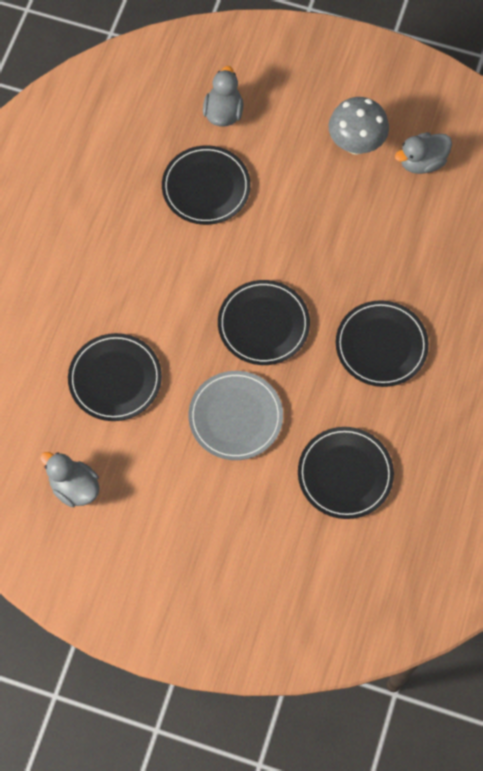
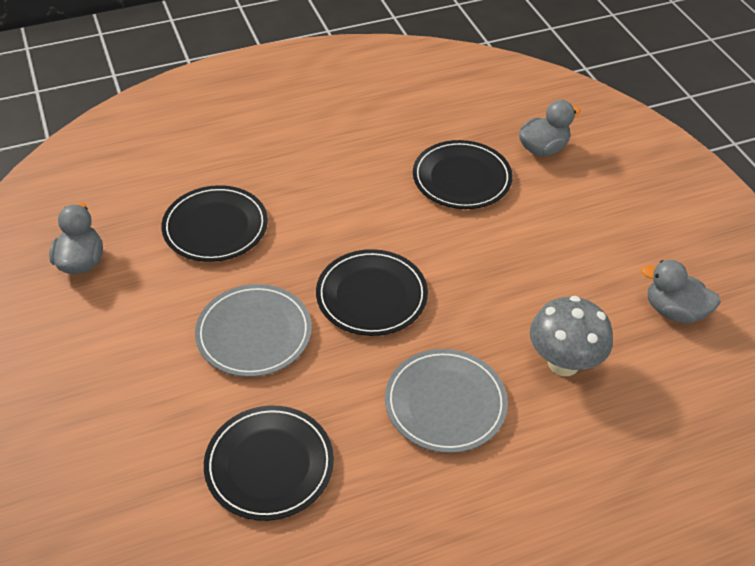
camera: 50 degrees right, 20 degrees down
grey mushroom [329,97,389,155] -> grey mushroom moved to [530,296,613,376]
black plate [336,300,429,387] -> grey plate [385,349,508,453]

